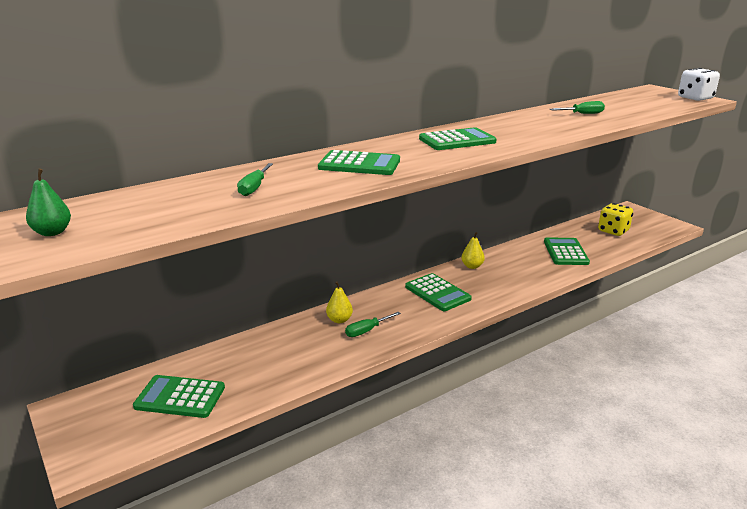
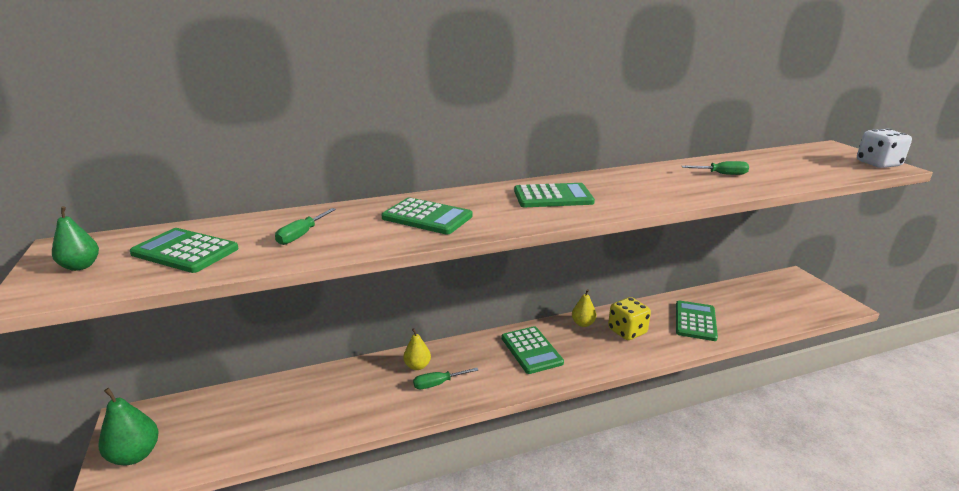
camera: 15 degrees right, 0 degrees up
green calculator [133,375,225,418] -> green calculator moved to [130,228,239,273]
yellow dice [598,203,633,236] -> yellow dice moved to [608,297,651,340]
none -> green pear [99,388,159,466]

